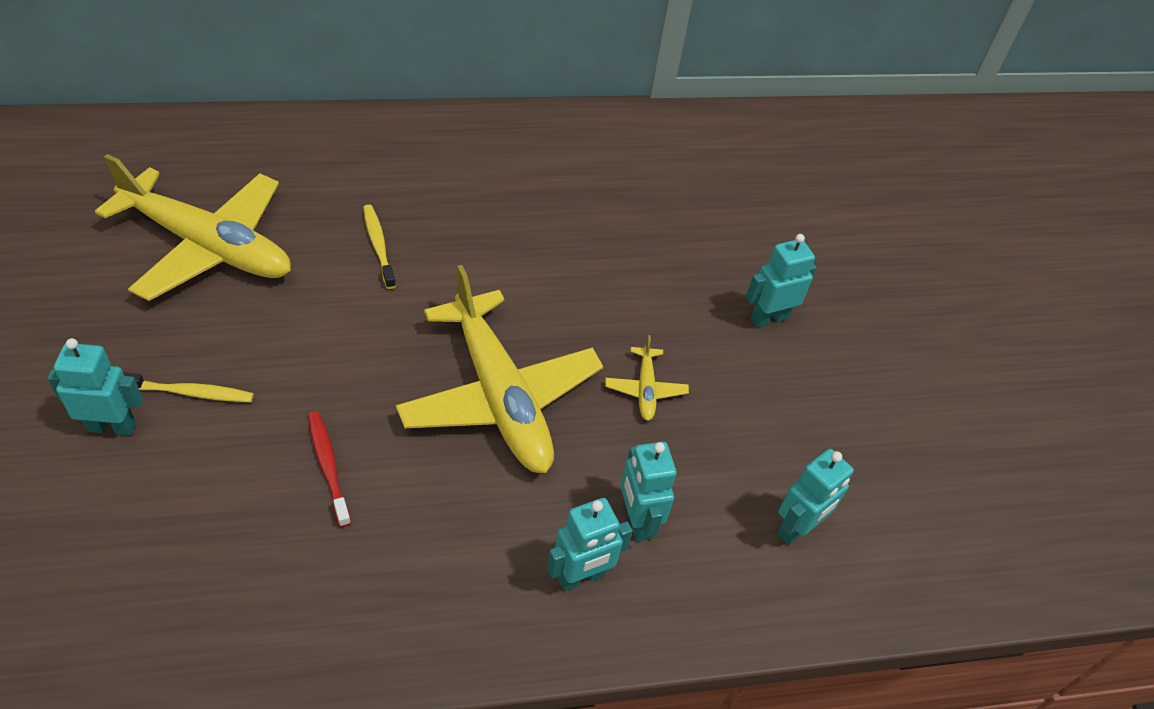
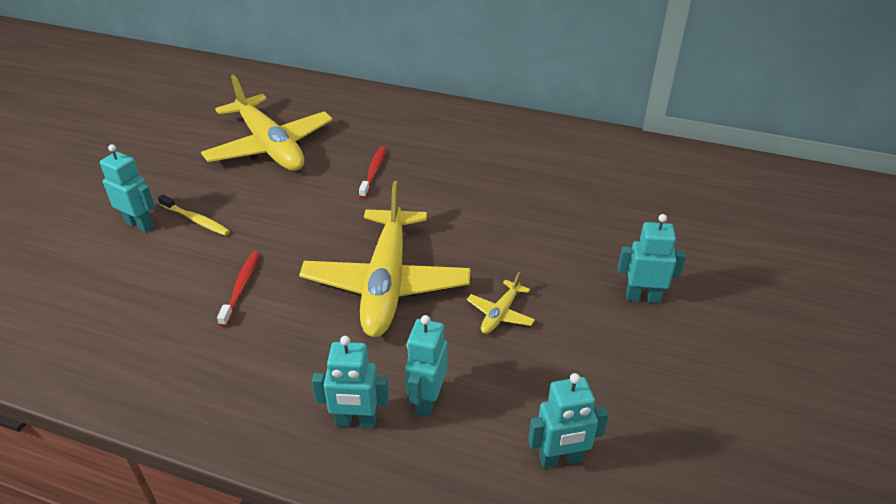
camera: 35 degrees right, 10 degrees down
yellow toothbrush [363,205,396,289] -> red toothbrush [359,146,386,198]

